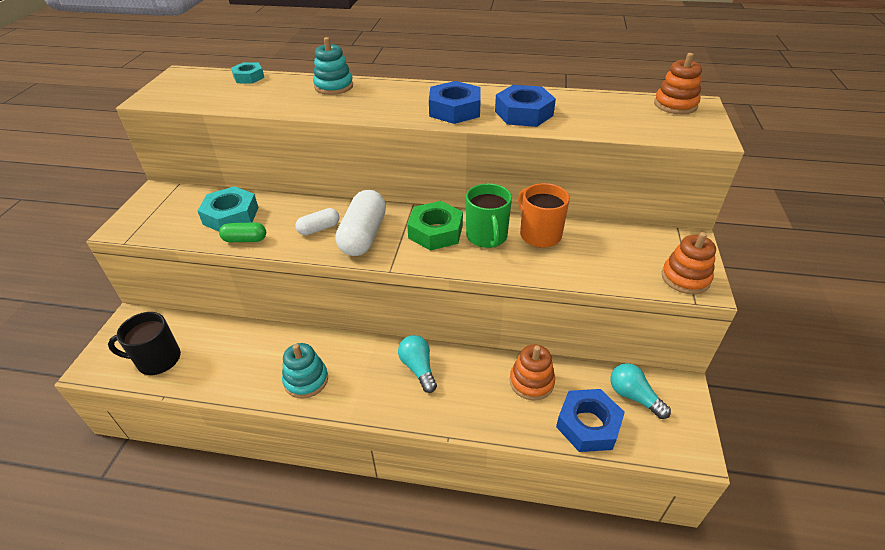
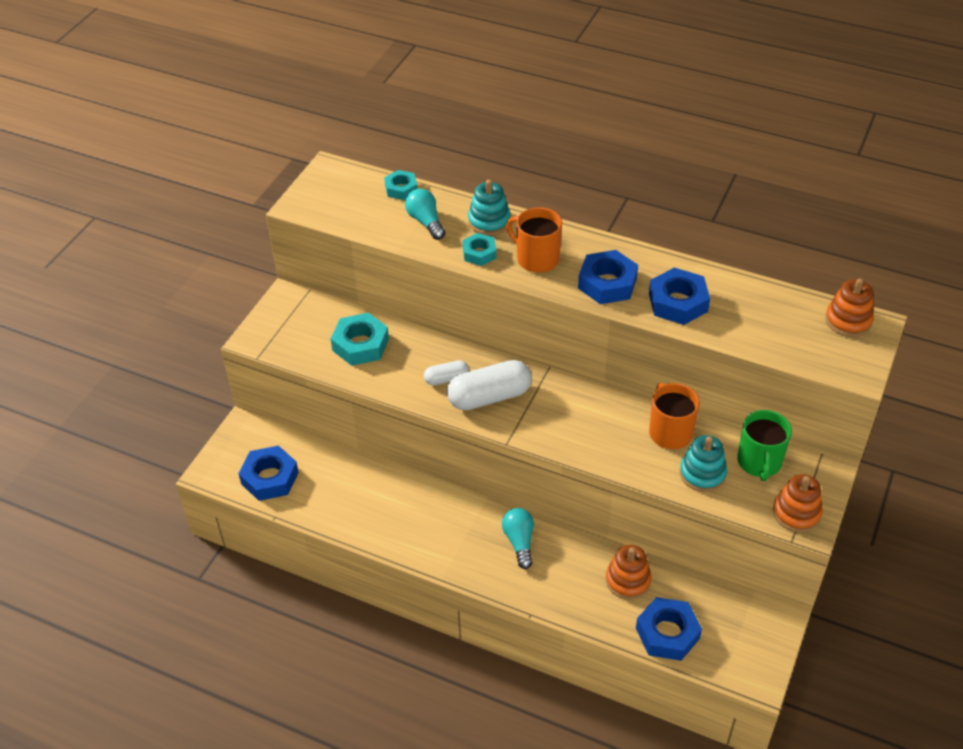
camera: 15 degrees right, 5 degrees up
black mug [108,312,181,375] -> blue nut [238,445,299,501]
green capsule [219,222,266,242] -> none
turquoise stacking toy [282,343,328,398] -> turquoise stacking toy moved to [680,435,727,492]
white capsule [335,190,386,256] -> white capsule turned 45 degrees clockwise [447,360,532,410]
green nut [407,201,463,250] -> none
green mug [466,183,512,248] -> green mug moved to [737,410,792,481]
turquoise light bulb [610,363,671,419] -> turquoise light bulb moved to [405,189,445,240]
none -> turquoise nut [463,233,496,266]
none -> orange mug [506,207,562,273]

